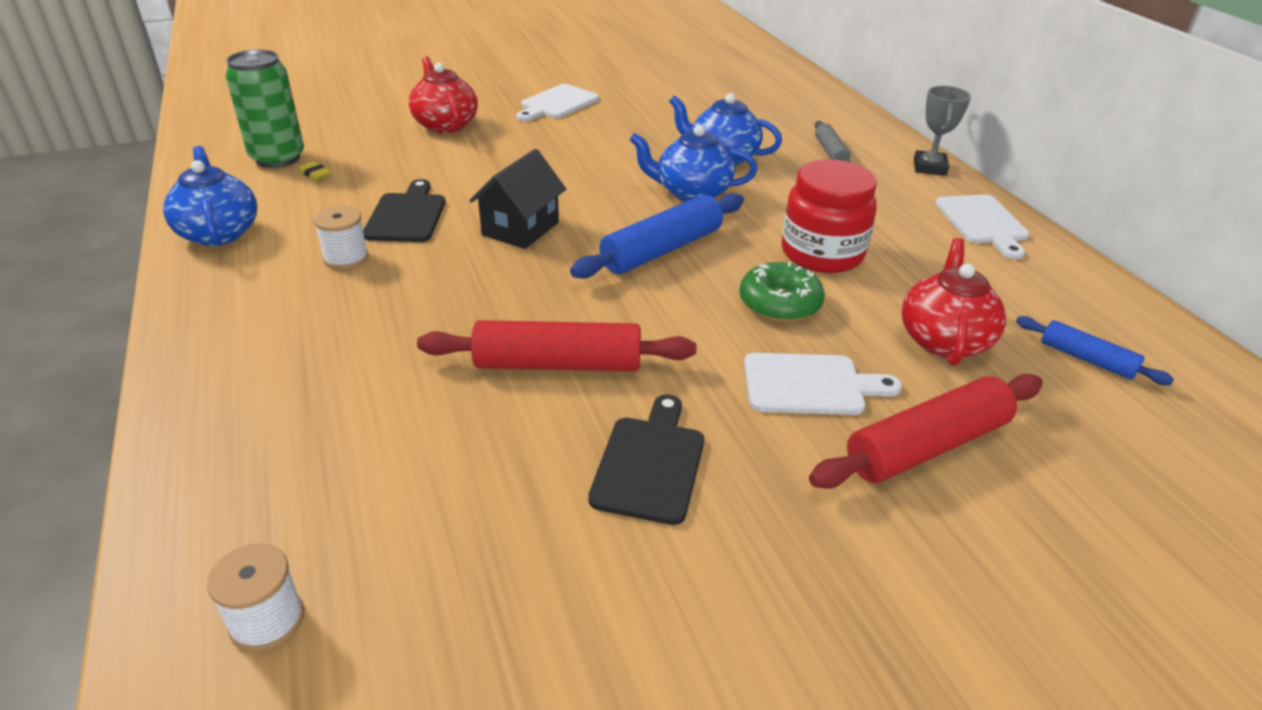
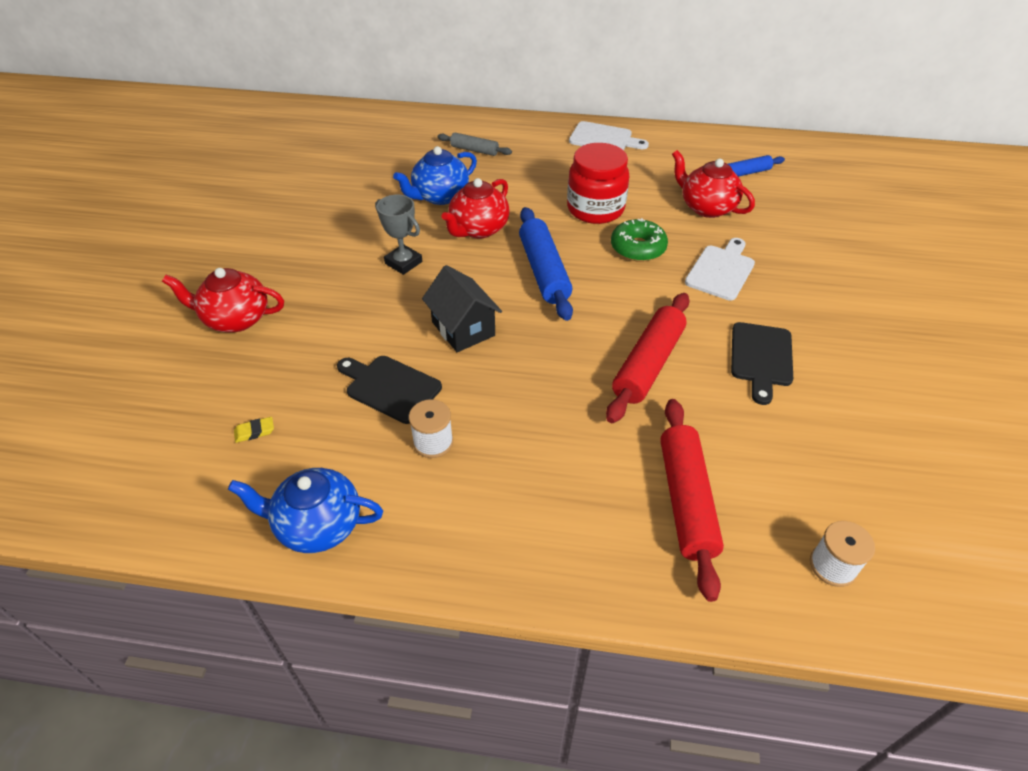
camera: 60 degrees left, 10 degrees up
green can [226,49,304,168] -> none
white cutting board [516,84,599,121] -> none
black cutting board [588,394,704,525] -> black cutting board turned 120 degrees counterclockwise [731,322,793,405]
blue teapot [630,125,757,202] -> red teapot [442,178,509,239]
red rolling pin [809,374,1043,489] -> red rolling pin moved to [660,399,724,602]
grey trophy [914,86,971,176] -> grey trophy moved to [375,195,422,275]

